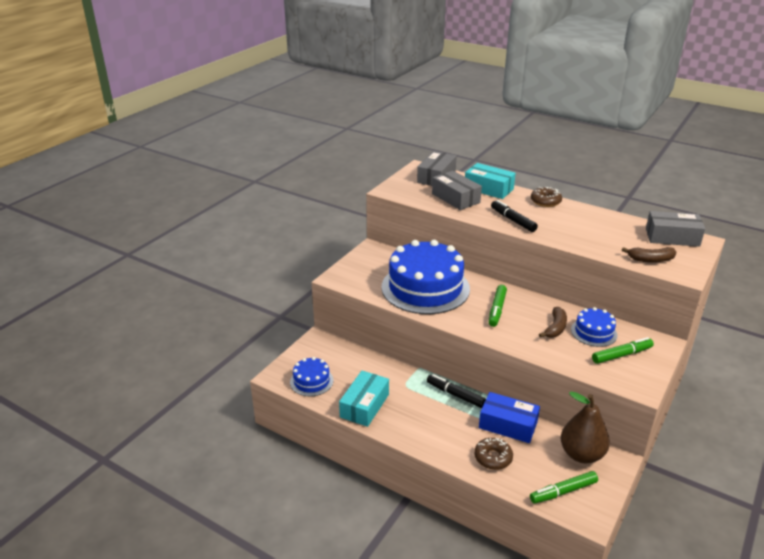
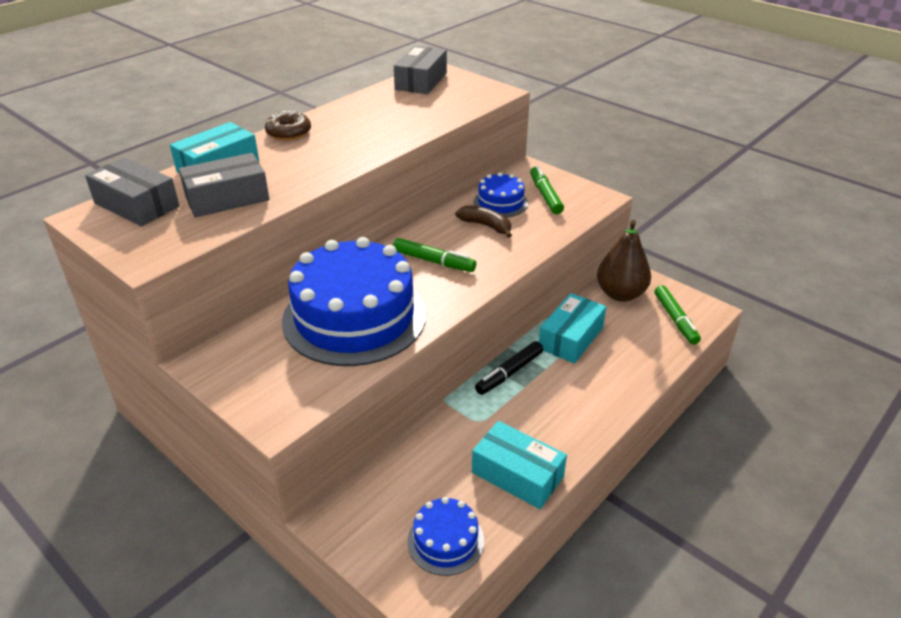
camera: 80 degrees left, 5 degrees up
brown donut [474,438,513,470] -> none
blue box [479,392,540,443] -> turquoise box [539,293,606,364]
black marker [491,200,538,232] -> none
brown banana [622,247,676,263] -> none

